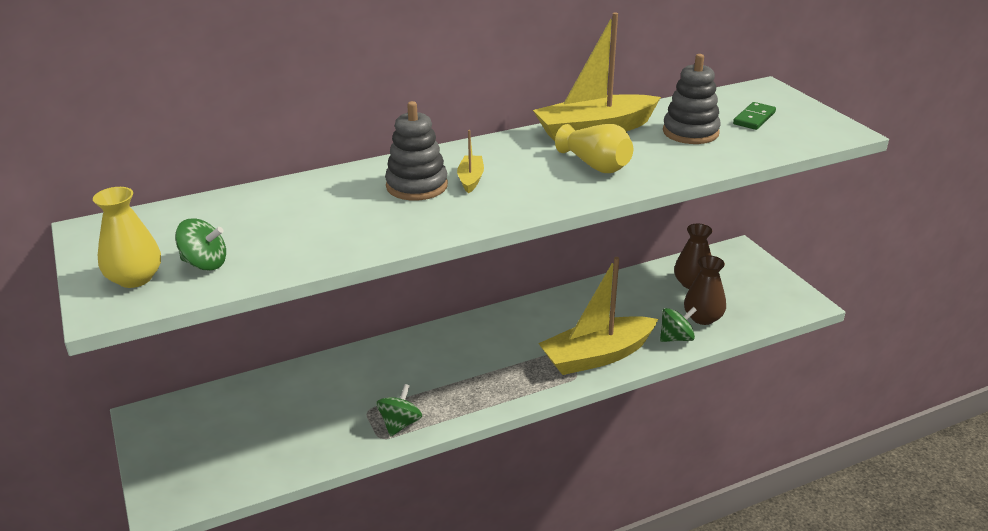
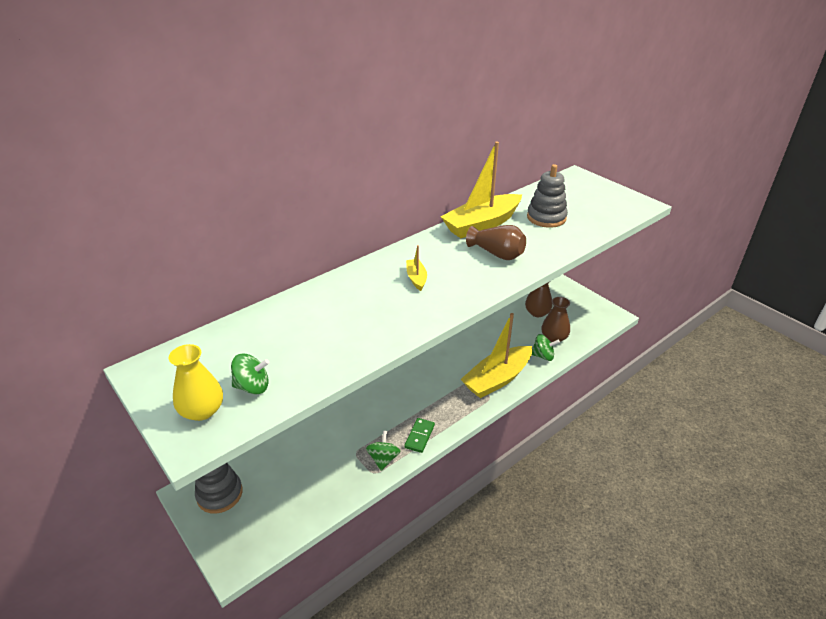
camera: 15 degrees left, 5 degrees up
grey stacking toy [385,101,448,201] -> grey stacking toy moved to [195,463,243,514]
yellow vase [555,124,633,173] -> brown vase [466,225,526,260]
green spinning top [660,307,697,342] -> green spinning top turned 45 degrees clockwise [532,334,560,361]
green domino [733,102,776,130] -> green domino moved to [404,418,435,453]

